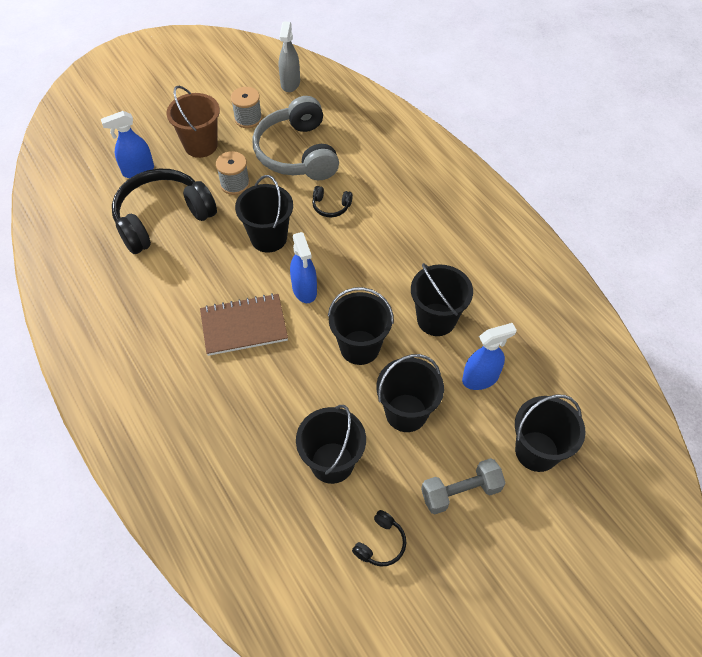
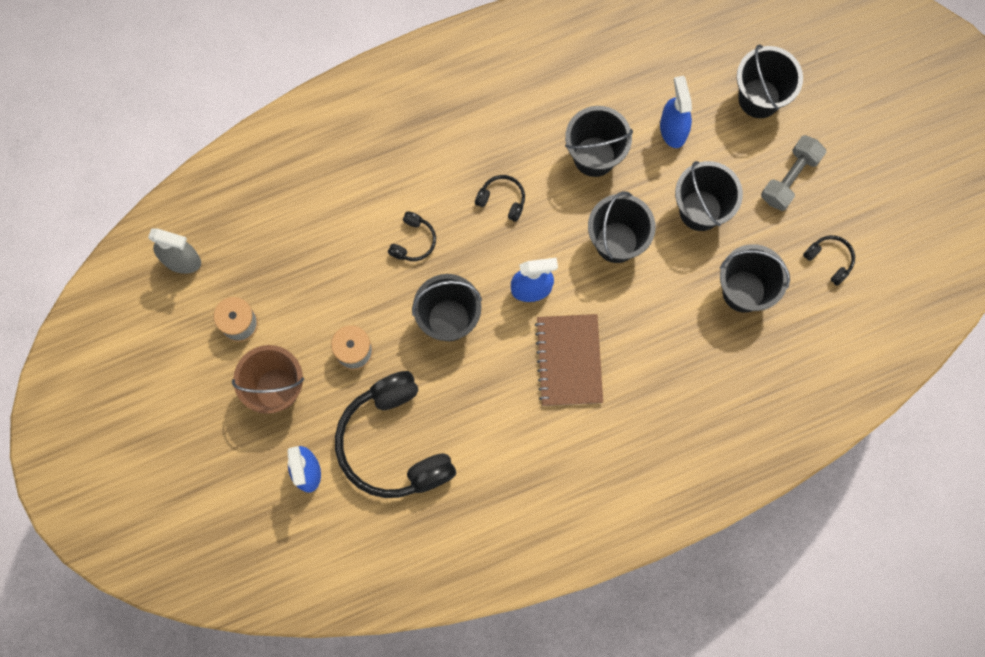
camera: 80 degrees left, 20 degrees up
grey headphones [252,96,339,180] -> none
grey dumbbell [421,458,505,514] -> grey dumbbell turned 45 degrees clockwise [761,135,826,211]
none -> black headphones [475,175,525,222]

